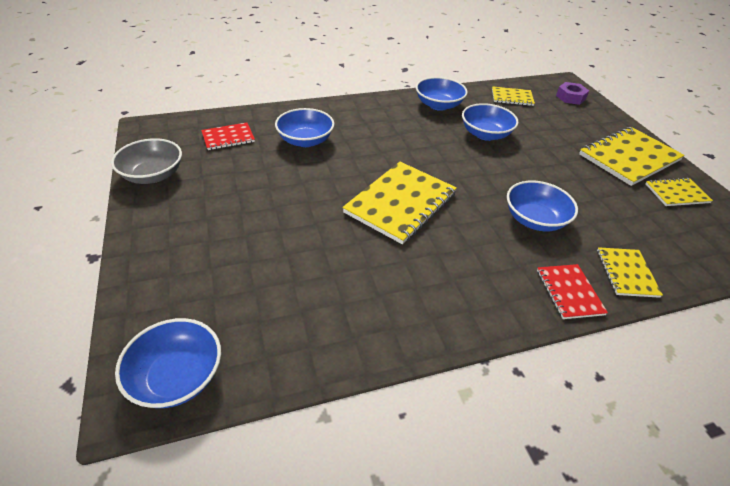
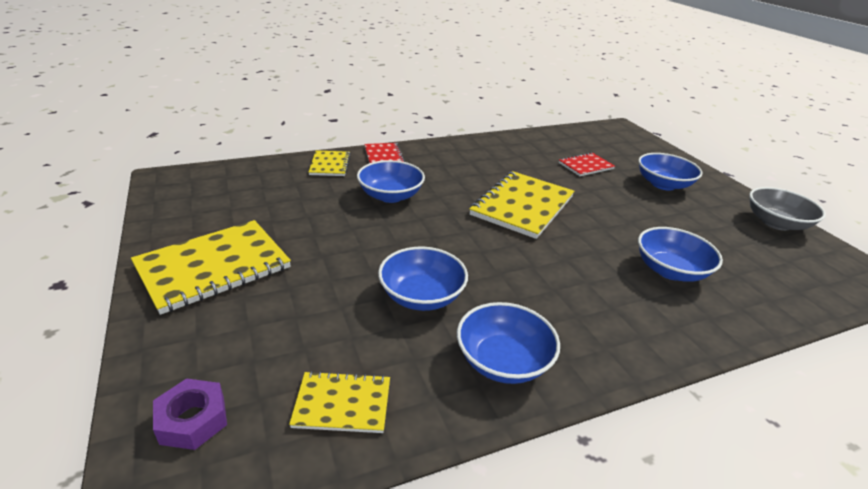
camera: 175 degrees right, 10 degrees down
blue bowl [115,318,221,408] -> blue bowl moved to [638,153,702,191]
red notebook [201,123,255,150] -> red notebook moved to [559,152,615,176]
yellow notebook [646,178,713,206] -> none

